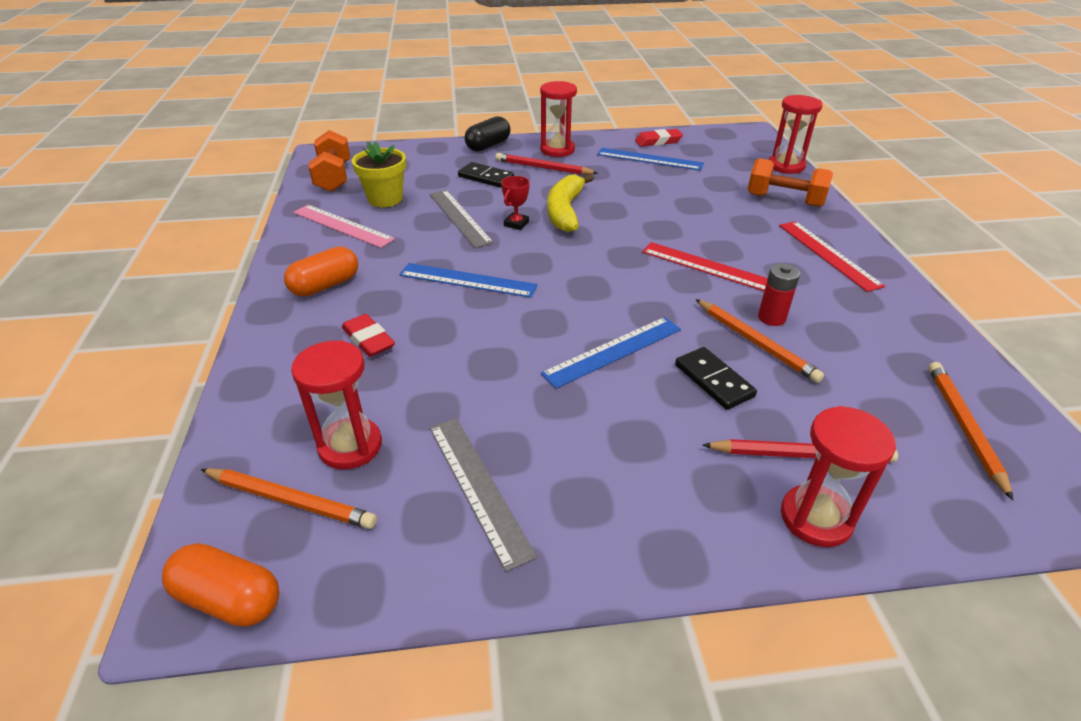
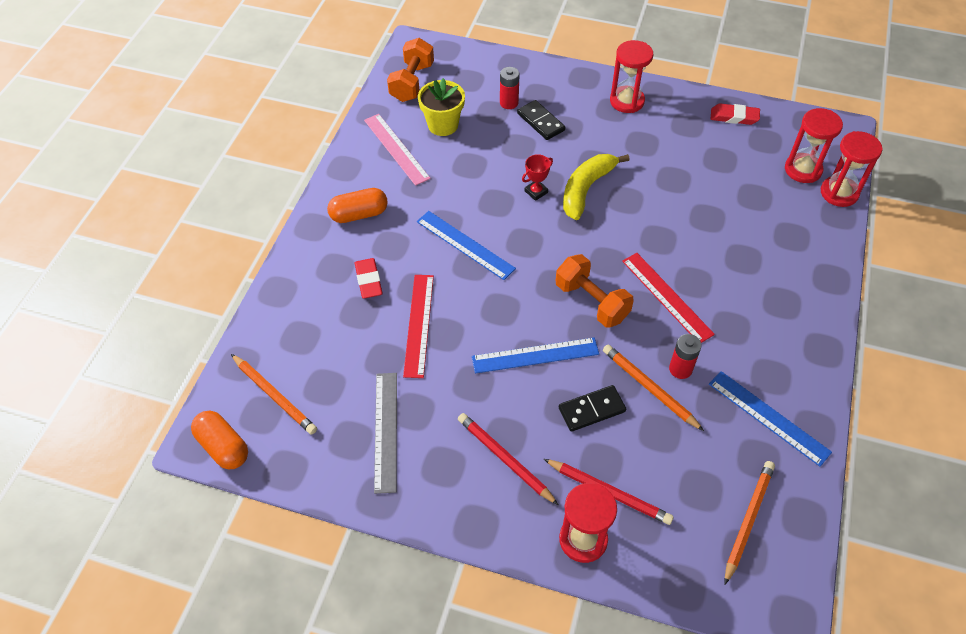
camera: 25 degrees right, 15 degrees up
red hourglass [291,340,382,470] -> red hourglass moved to [785,108,843,183]
grey ruler [429,190,494,248] -> none
black capsule [465,116,510,152] -> none
red pencil [495,153,598,175] -> red pencil moved to [458,413,558,505]
blue ruler [597,148,704,171] -> blue ruler moved to [709,371,832,467]
black domino [675,347,757,410] -> black domino turned 75 degrees clockwise [559,385,626,432]
orange pencil [695,299,824,383] -> orange pencil turned 150 degrees clockwise [603,344,704,431]
orange dumbbell [747,158,833,207] -> orange dumbbell moved to [556,254,634,328]
red ruler [779,221,885,292] -> red ruler moved to [403,275,434,378]
none -> red battery [500,67,519,109]

